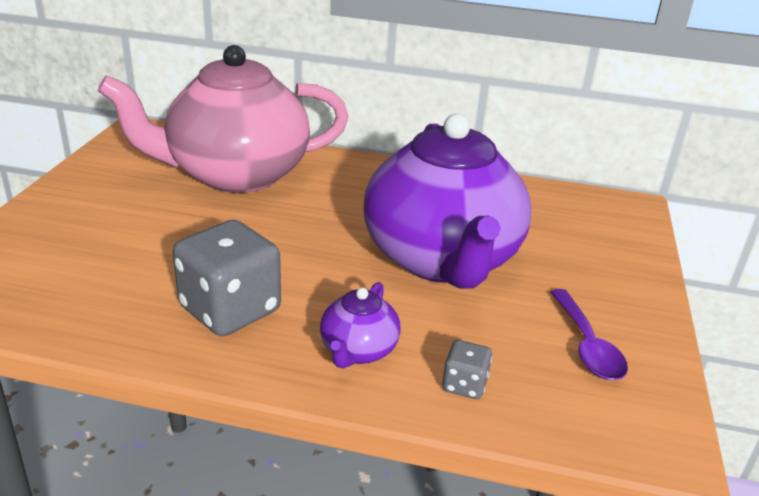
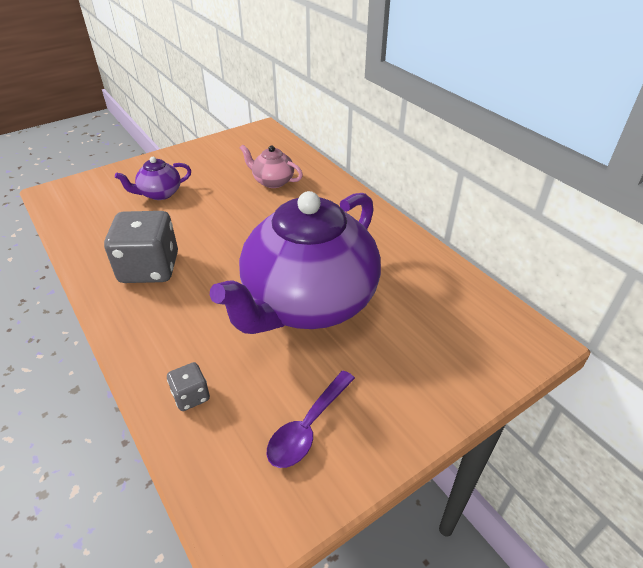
camera: 45 degrees right, 10 degrees up
pink teapot [98,45,348,193] -> pink teapot [240,145,303,188], size x0.41
purple teapot [320,282,401,369] -> purple teapot moved to [115,157,191,200]

